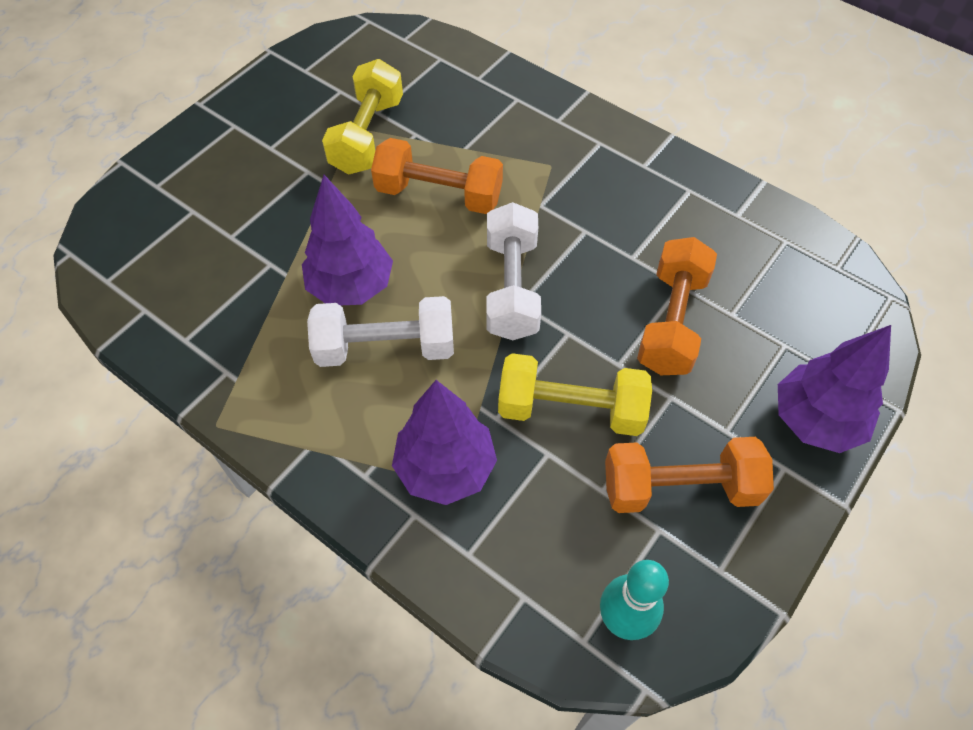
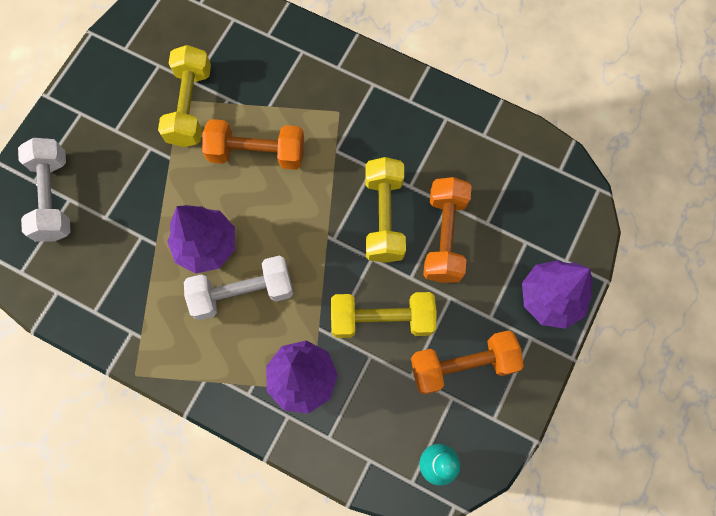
camera: 10 degrees left, 15 degrees up
white dumbbell [486,202,541,340] -> white dumbbell moved to [18,138,71,241]
none -> yellow dumbbell [365,157,406,263]

